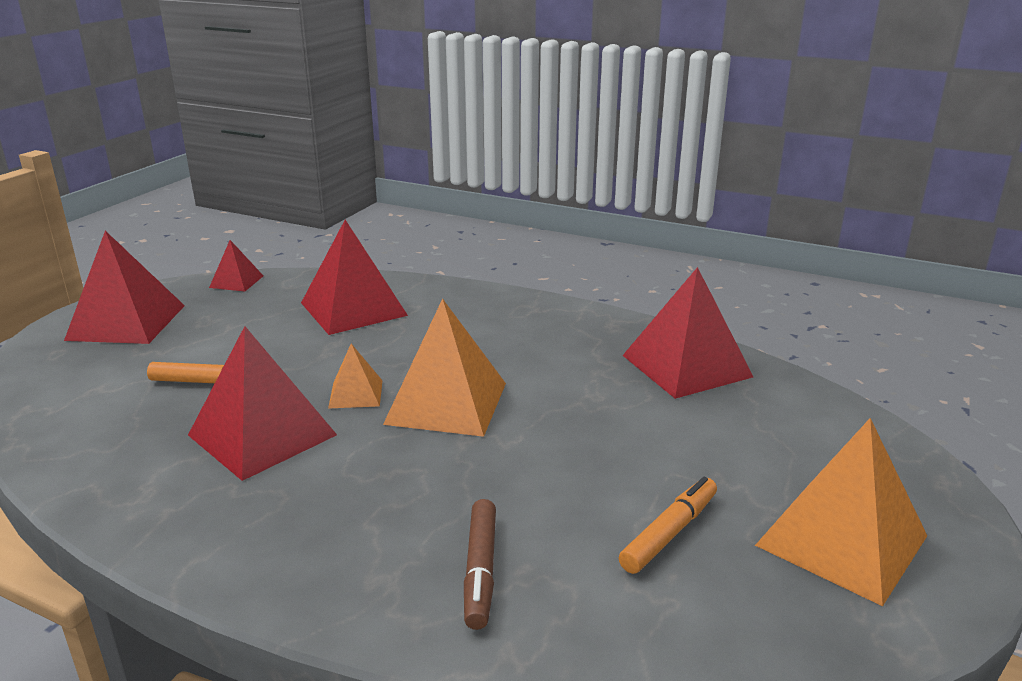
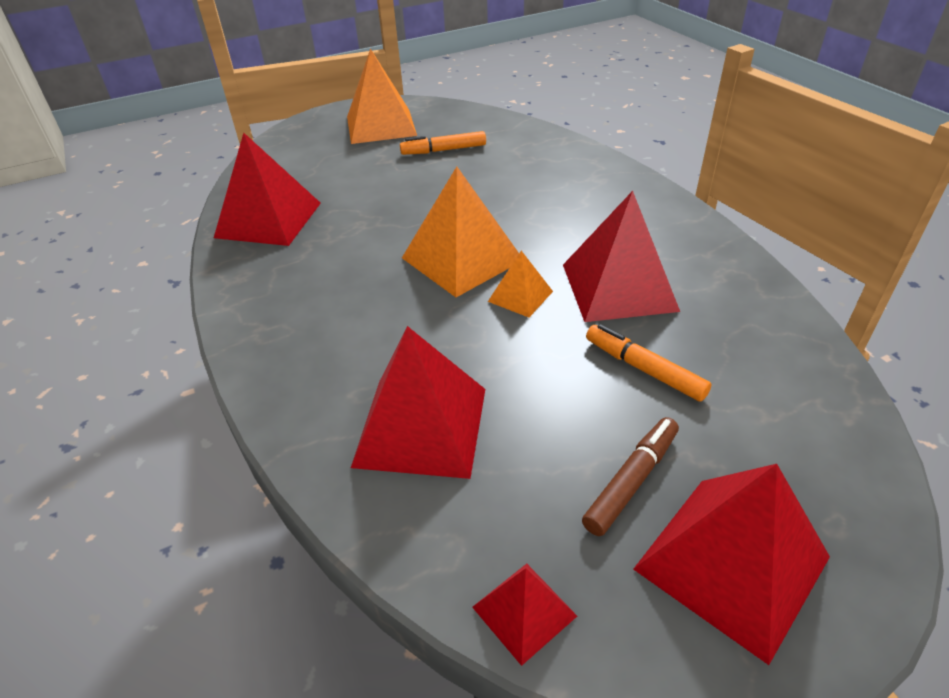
camera: 140 degrees left, 15 degrees up
brown marker [464,499,496,630] -> brown marker moved to [582,417,679,536]

